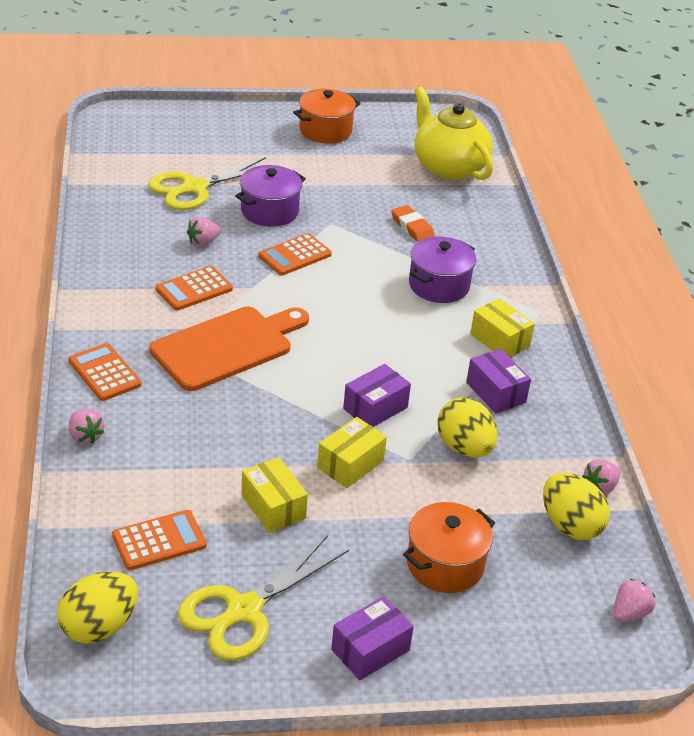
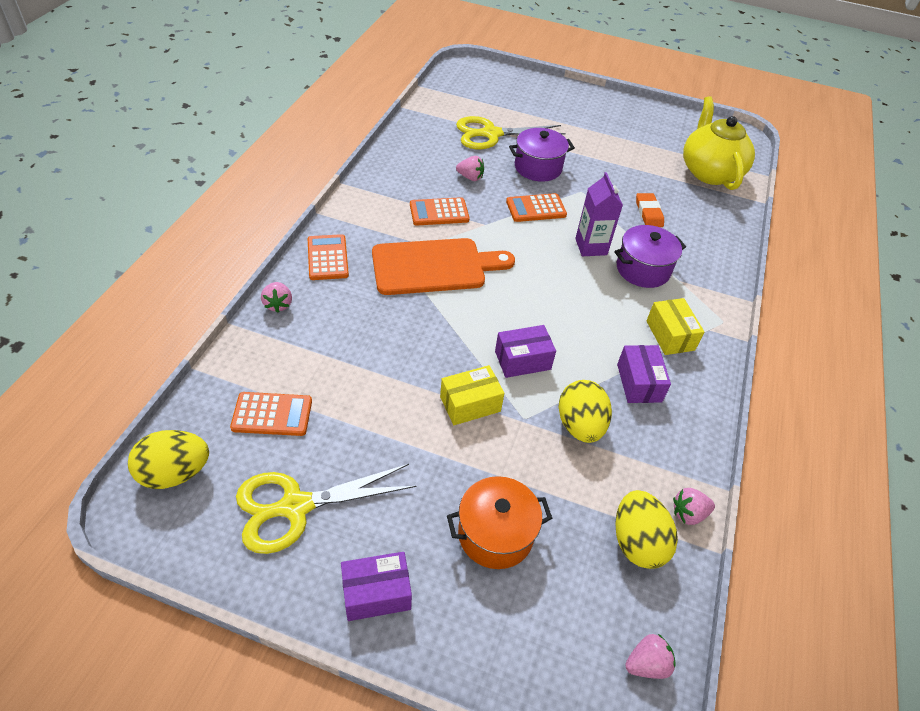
camera: 25 degrees right, 10 degrees up
pink strawberry [187,217,221,247] -> pink strawberry turned 150 degrees counterclockwise [456,156,484,181]
yellow box [241,457,308,533] -> none
orange pot [293,89,361,144] -> none
none -> purple carton [575,172,623,256]

